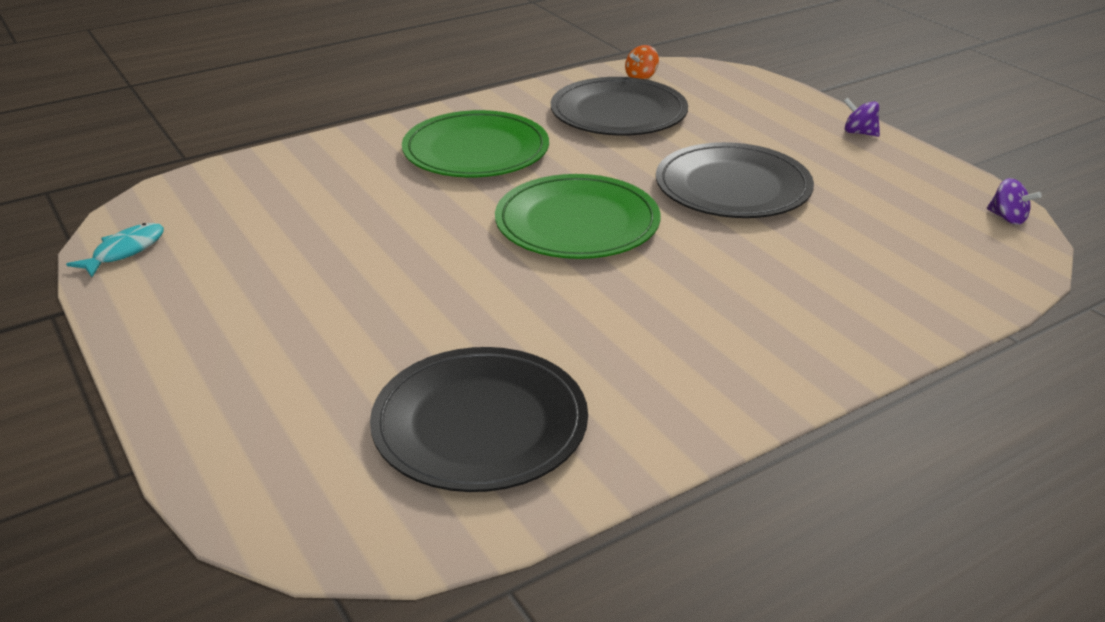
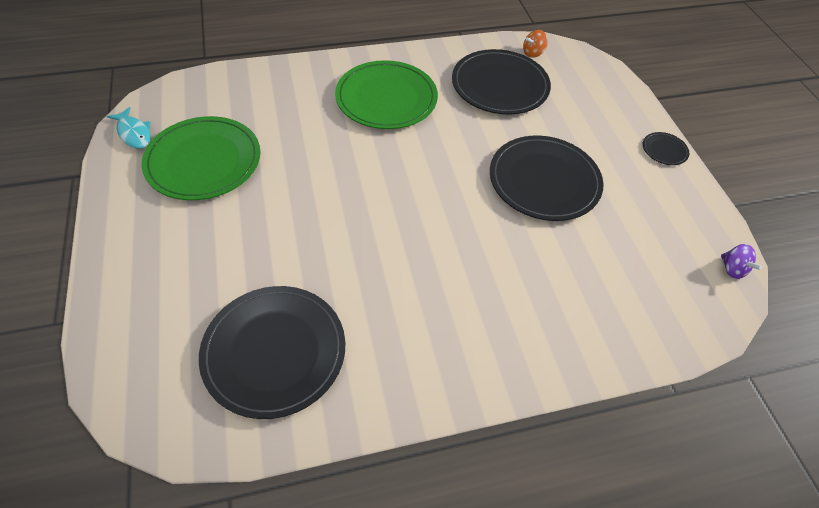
camera: 15 degrees right, 20 degrees up
turquoise fish [66,223,164,277] -> turquoise fish turned 90 degrees clockwise [107,107,151,149]
green plate [495,174,660,259] -> green plate moved to [142,116,261,200]
purple spinning top [844,98,880,137] -> black plate [643,132,689,165]

